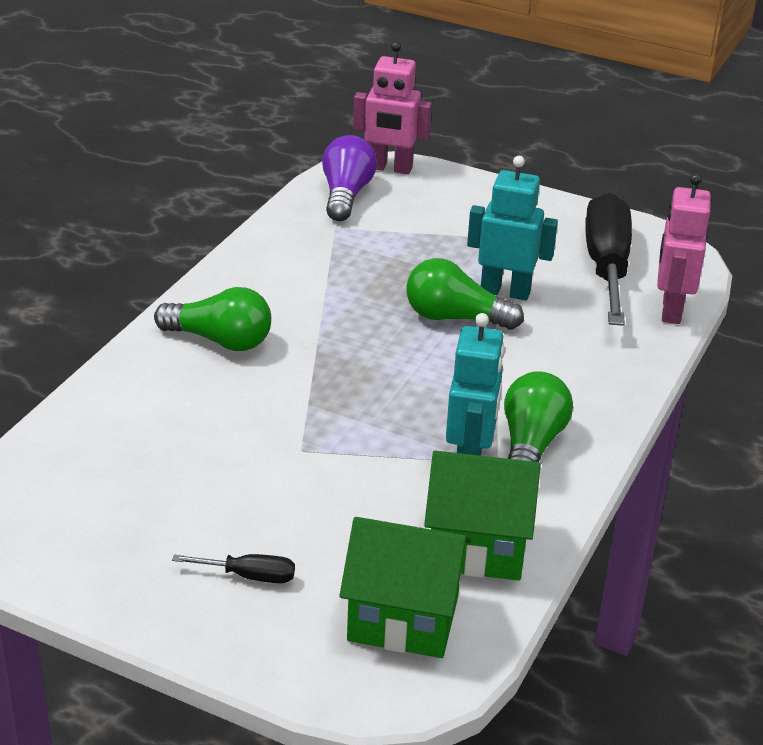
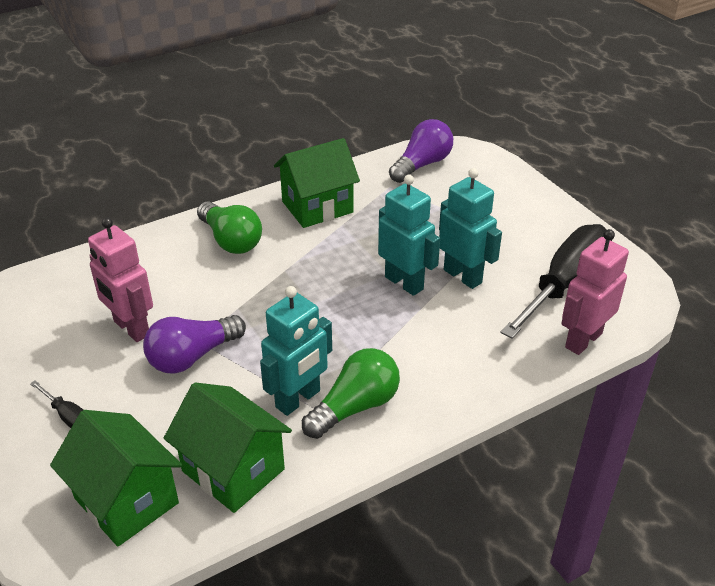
camera: 35 degrees right, 5 degrees up
pink robot [353,41,432,174] -> pink robot moved to [88,217,153,342]
green light bulb [406,258,524,330] -> turquoise robot [378,174,440,296]
none -> purple light bulb [143,315,246,374]
none -> green house [274,138,360,228]

